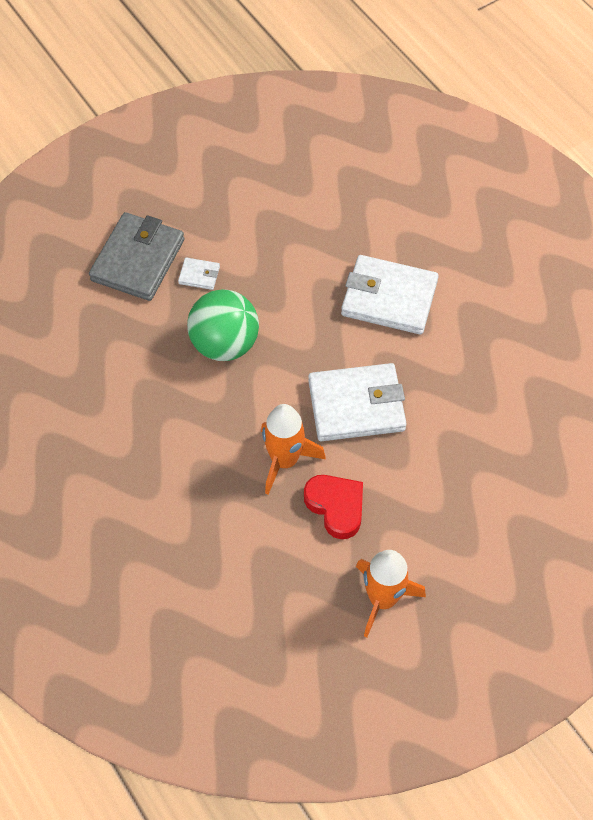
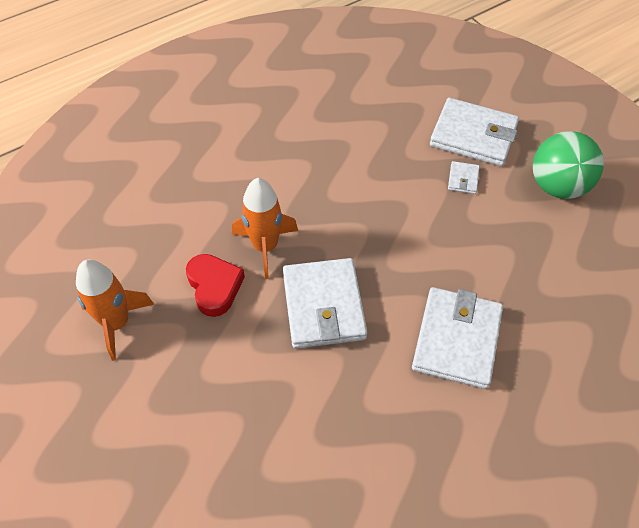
camera: 90 degrees right, 5 degrees down
grey wallet [89,212,185,301] -> white wallet [430,98,519,166]
green ball [187,289,259,361] -> green ball moved to [533,131,604,199]
red heart [304,475,363,539] -> red heart turned 75 degrees counterclockwise [186,254,245,317]

